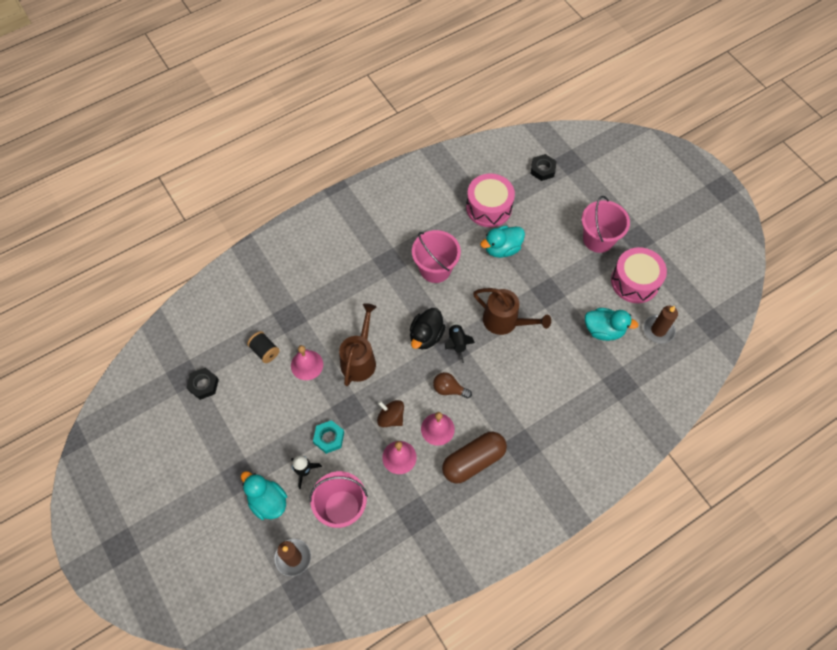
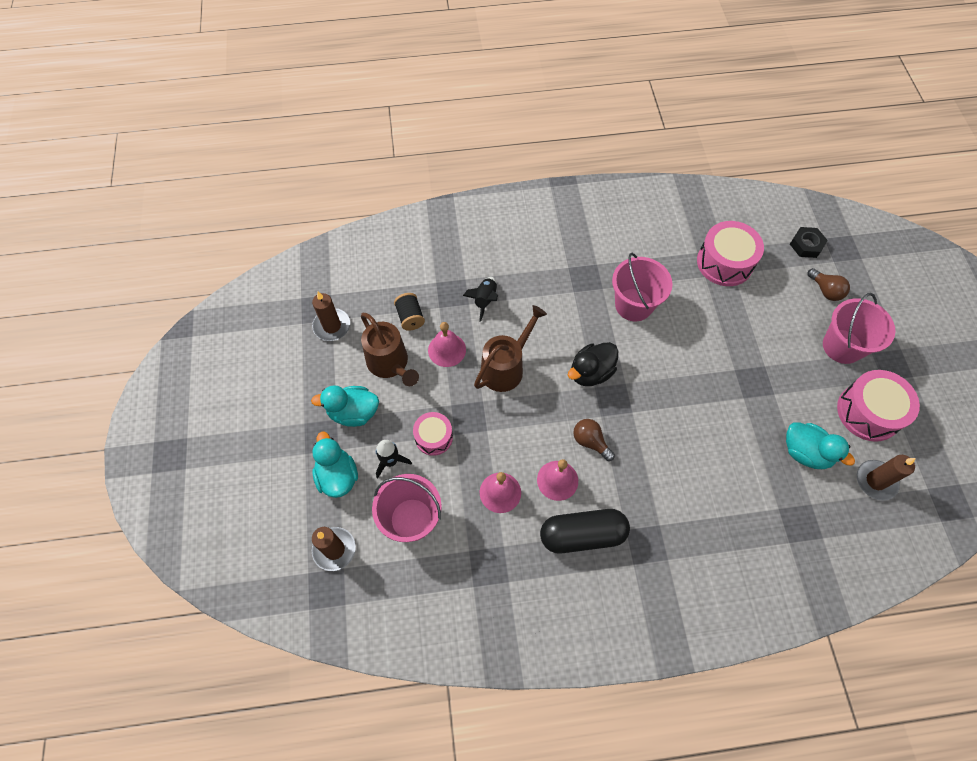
camera: 25 degrees right, 0 degrees up
black nut [186,368,219,400] -> brown candle [312,292,350,341]
turquoise nut [313,420,344,454] -> pink drum [413,412,453,456]
brown spinning top [377,400,404,427] -> none
brown capsule [442,432,507,484] -> black capsule [540,509,630,554]
black rocket [445,322,475,363] -> black rocket moved to [463,277,498,322]
brown watering can [473,288,551,335] -> brown watering can moved to [361,313,419,386]
turquoise duck [480,226,525,258] -> turquoise duck moved to [311,385,379,427]
none -> brown light bulb [807,268,850,301]

